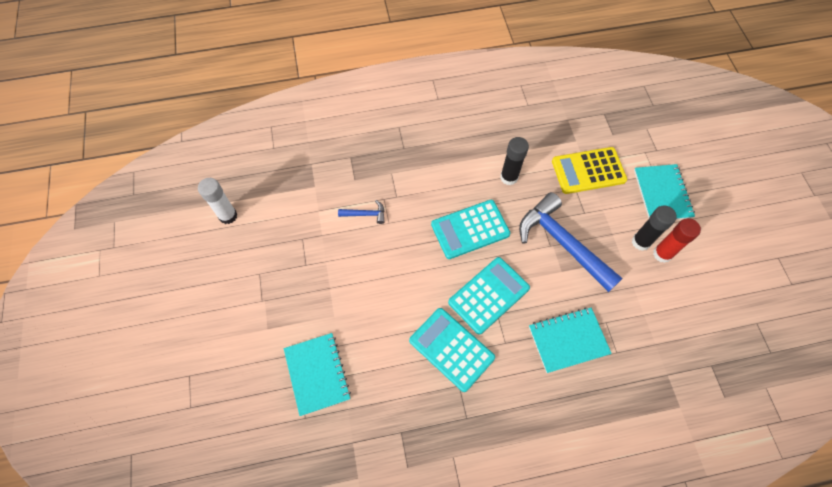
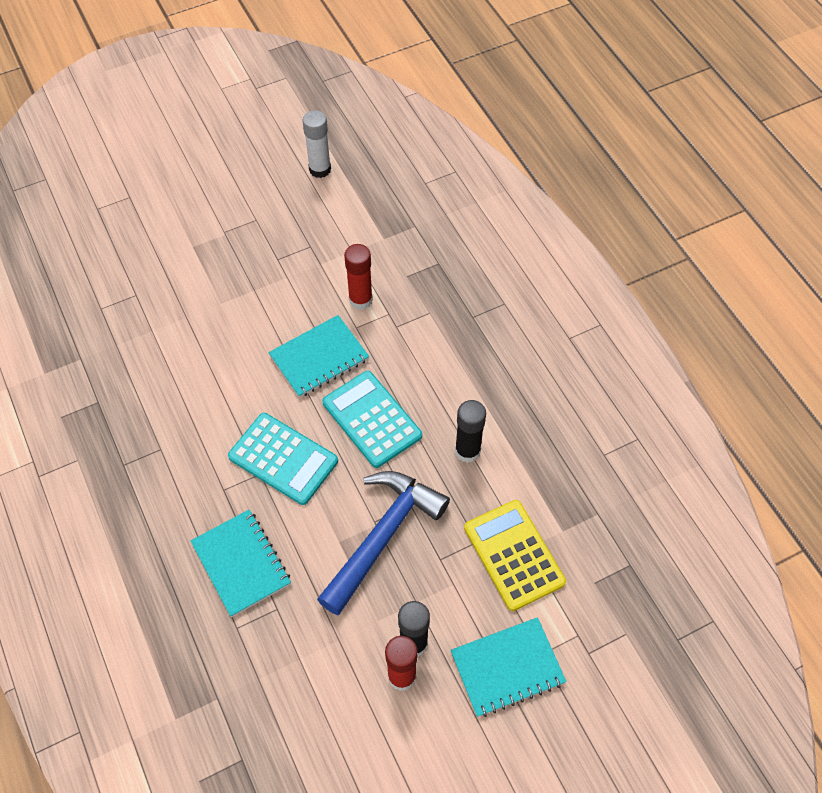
camera: 75 degrees right, 5 degrees down
turquoise notebook [284,333,351,416] -> turquoise notebook moved to [268,315,369,398]
blue hammer [338,200,384,224] -> red glue stick [344,244,373,310]
turquoise calculator [409,308,495,392] -> none

